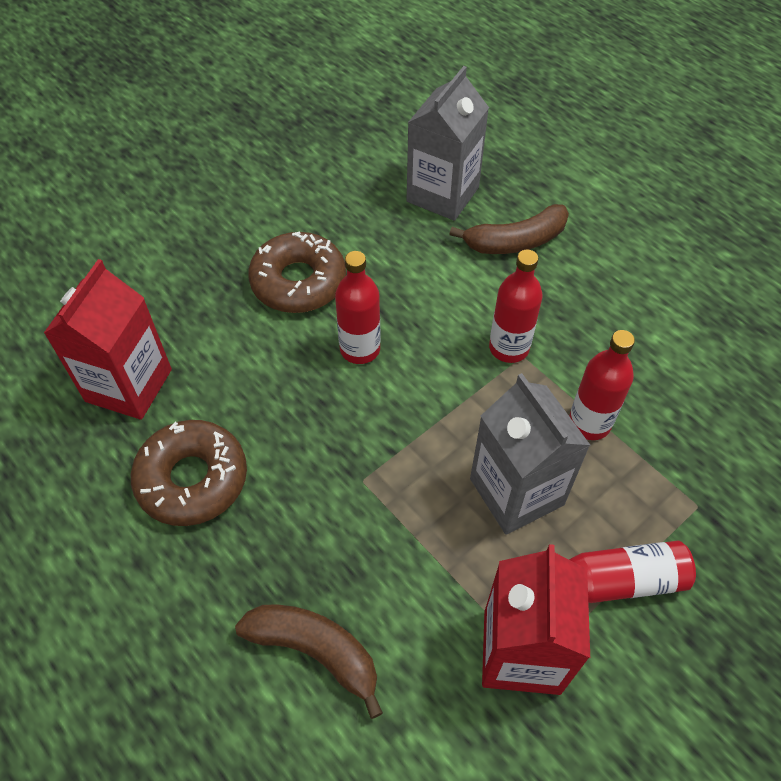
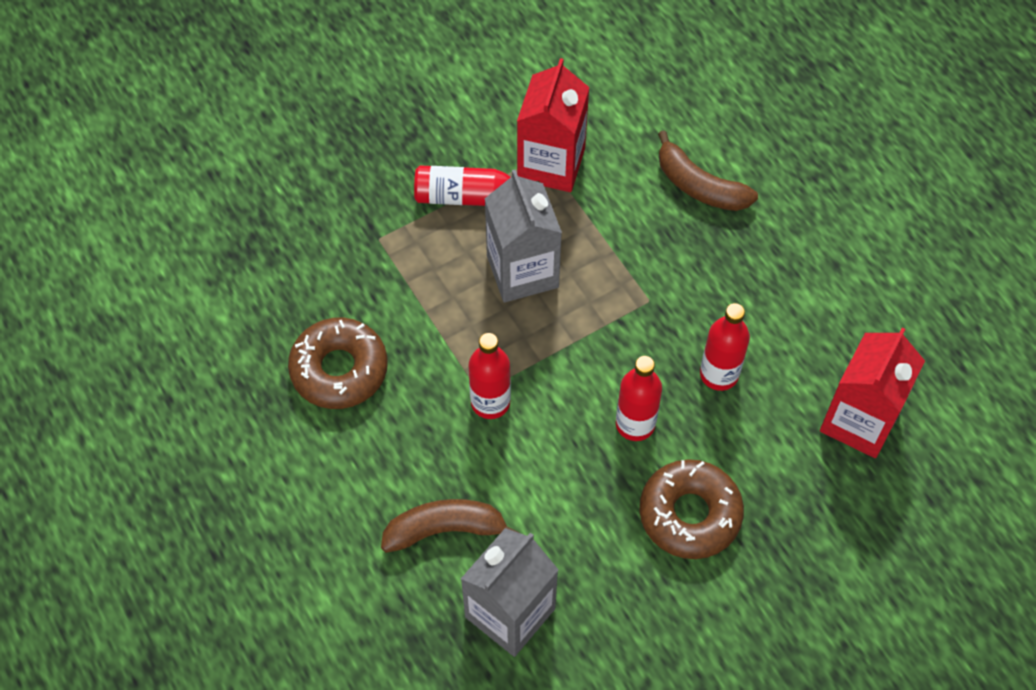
camera: 170 degrees left, 5 degrees up
brown donut [131,420,247,526] -> brown donut moved to [288,318,388,409]
red bottle [569,330,635,440] -> red bottle moved to [700,303,750,391]

